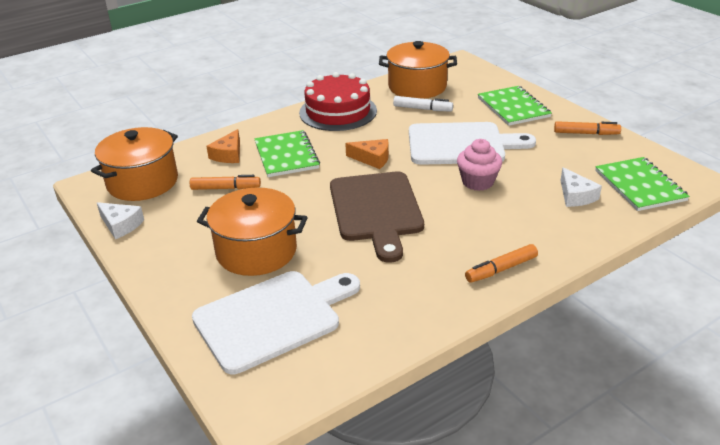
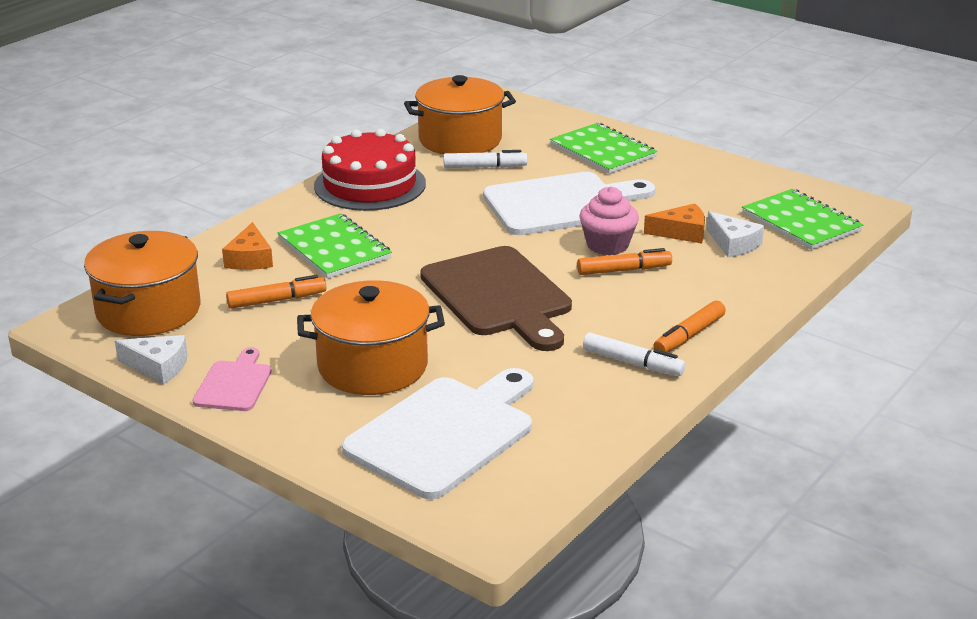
camera: 20 degrees left, 5 degrees down
orange cheese [345,139,389,169] -> orange cheese moved to [644,203,705,244]
orange marker [554,121,621,135] -> orange marker moved to [577,248,672,275]
none -> pink cutting board [193,347,272,411]
none -> white marker [583,332,686,376]

